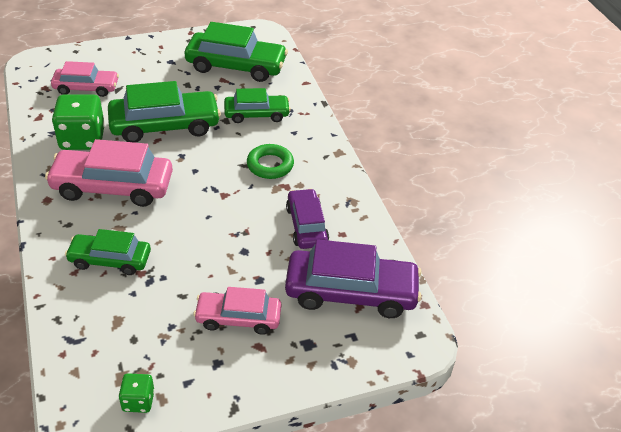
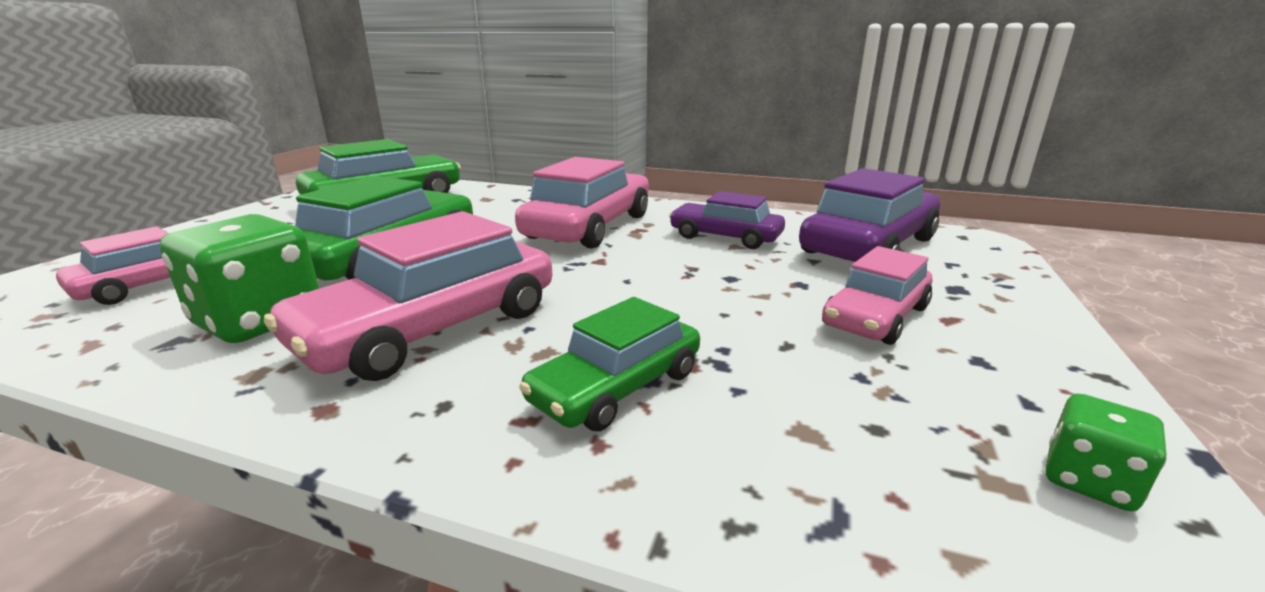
camera: 50 degrees left, 20 degrees down
green car [224,88,291,123] -> none
green ring [247,144,294,179] -> pink car [515,157,649,249]

